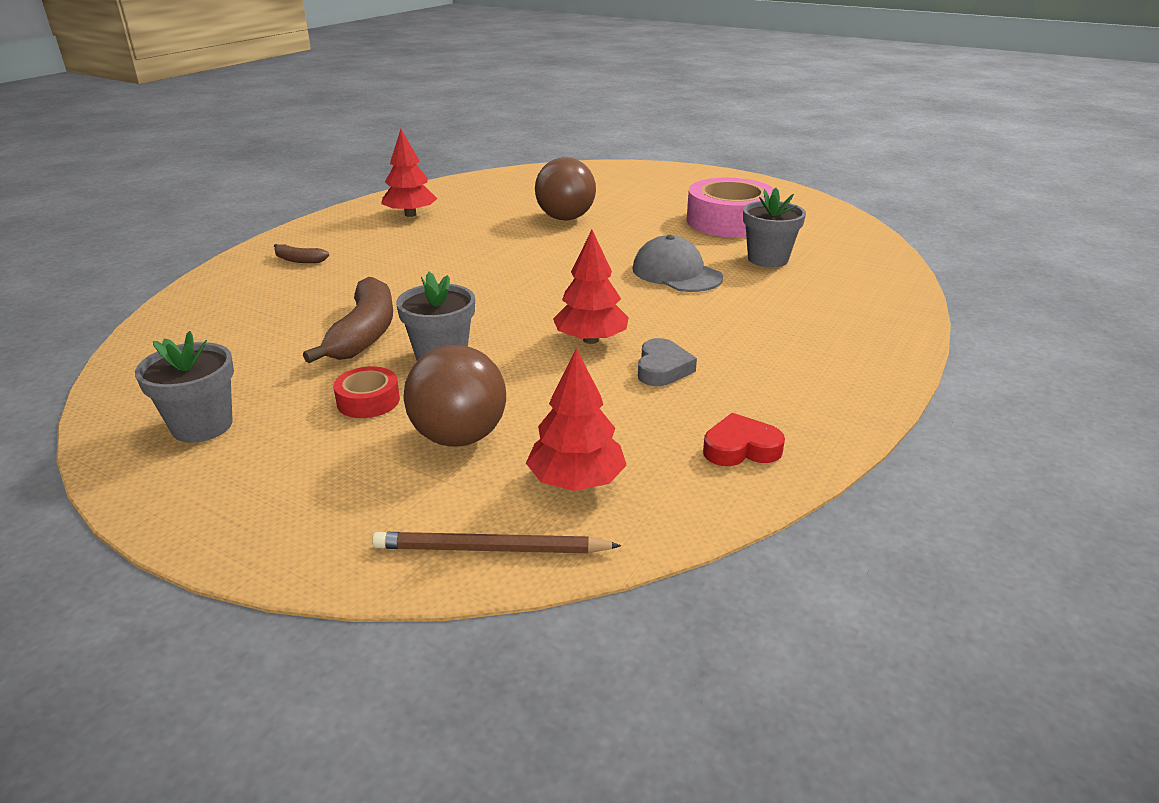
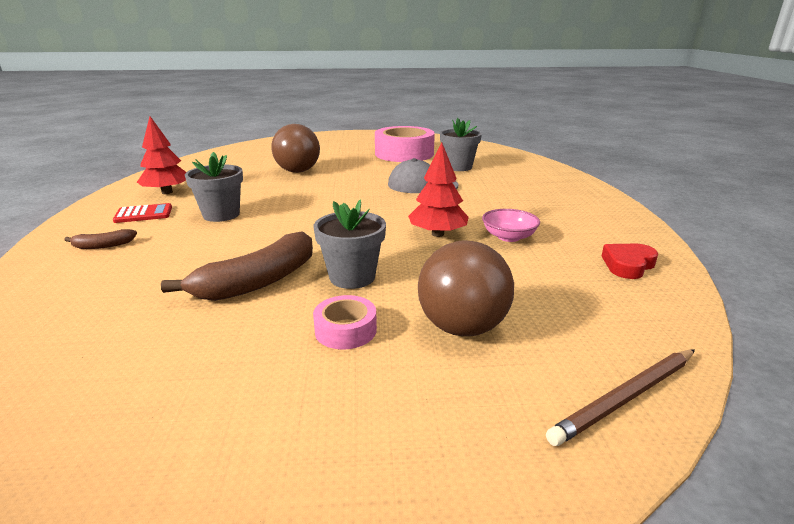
camera: 35 degrees left, 5 degrees down
grey flower pot [135,331,234,442] -> grey flower pot moved to [185,152,243,222]
brown banana [303,277,393,363] -> brown banana turned 75 degrees clockwise [161,231,313,301]
red tape [333,366,400,418] -> pink tape [313,295,377,349]
red tree [526,349,627,491] -> none
grey heart [638,338,697,386] -> pink bowl [482,209,540,242]
none -> red calculator [113,203,172,223]

